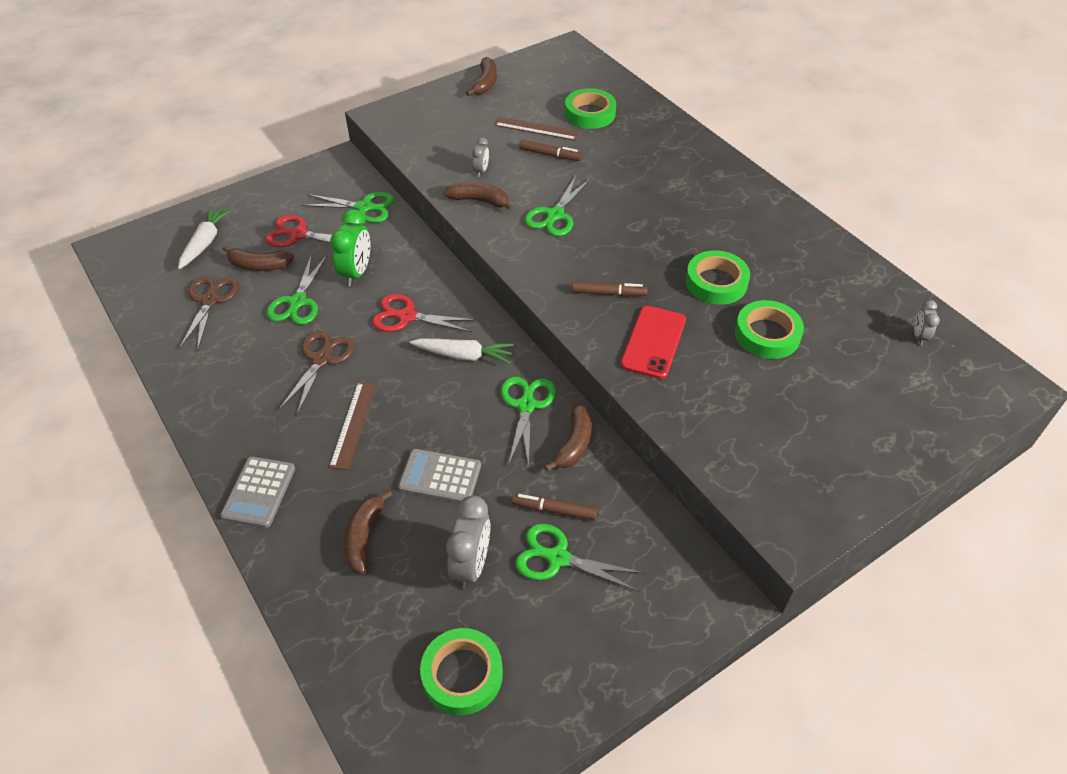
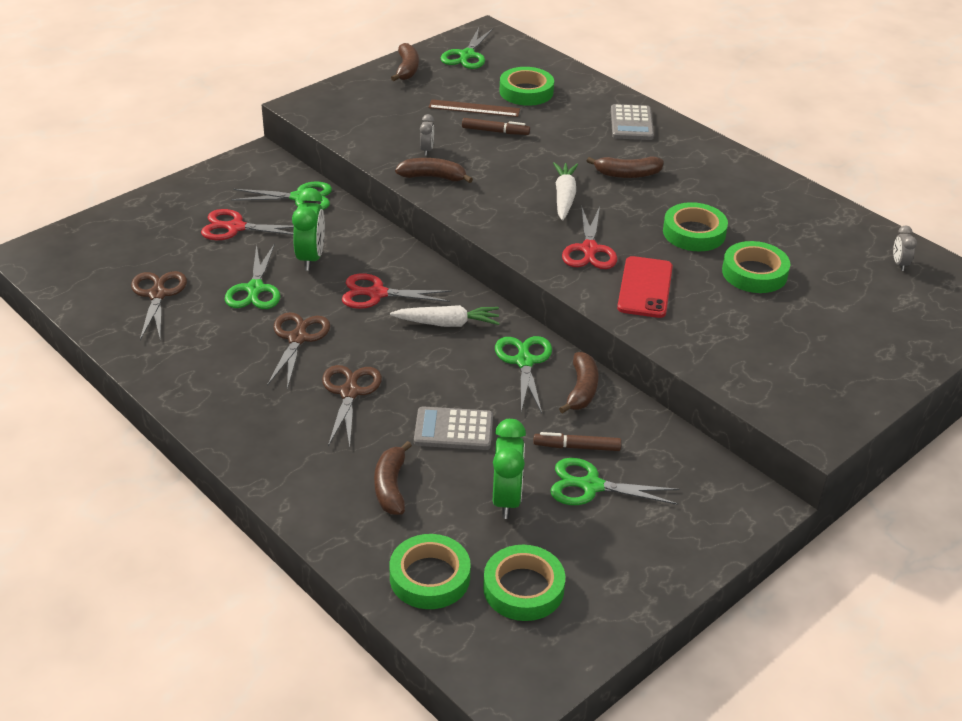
camera: 10 degrees left, 10 degrees down
white carrot [178,206,232,269] -> white carrot moved to [553,162,578,220]
grey calculator [220,456,295,528] -> grey calculator moved to [611,104,654,140]
brown banana [223,246,294,271] -> brown banana moved to [587,156,664,178]
brown ruler [329,382,376,470] -> brown scissors [322,365,382,447]
grey clock [446,495,490,589] -> green clock [493,419,526,519]
green scissors [524,175,591,236] -> green scissors moved to [441,28,493,69]
brown marker [572,281,648,296] -> red scissors [562,207,617,269]
none -> green tape [390,534,471,609]

